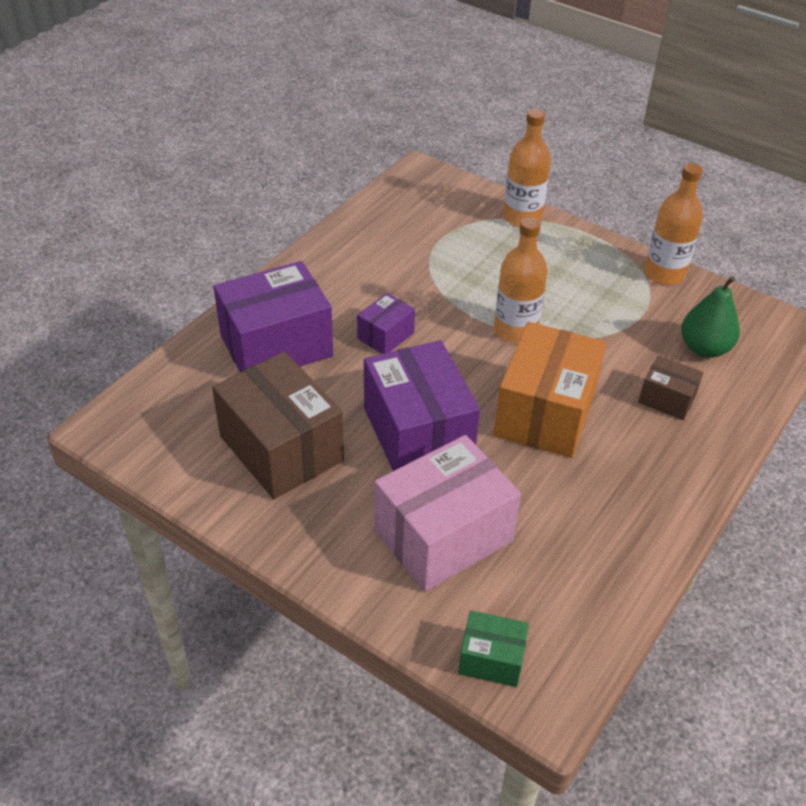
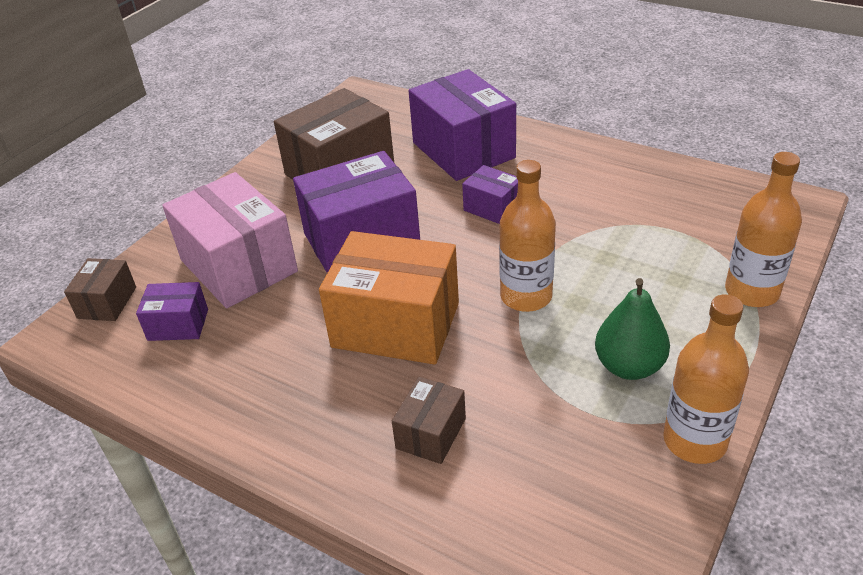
camera: 90 degrees right, 5 degrees down
green box [458,610,529,687] -> brown box [64,258,136,321]
green pear [681,276,740,358] -> green pear moved to [595,278,670,380]
none -> purple box [136,282,208,341]

